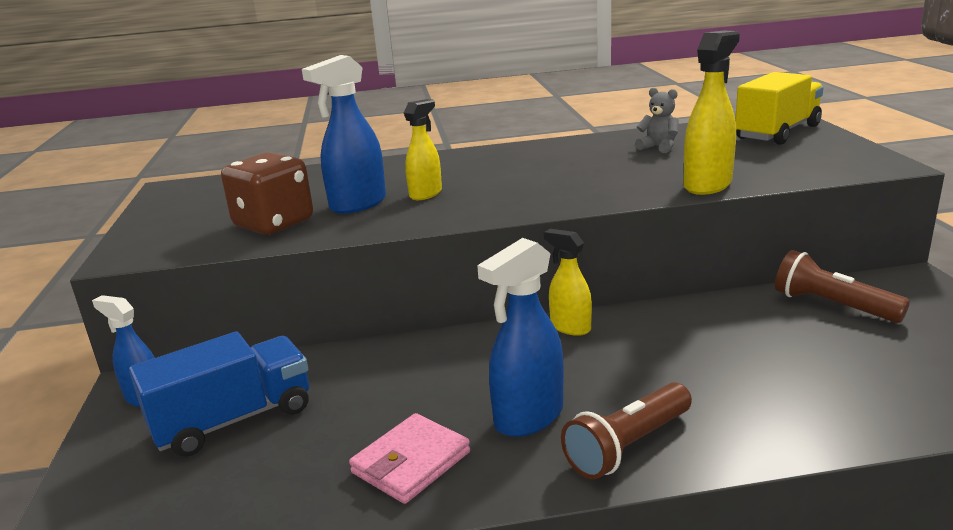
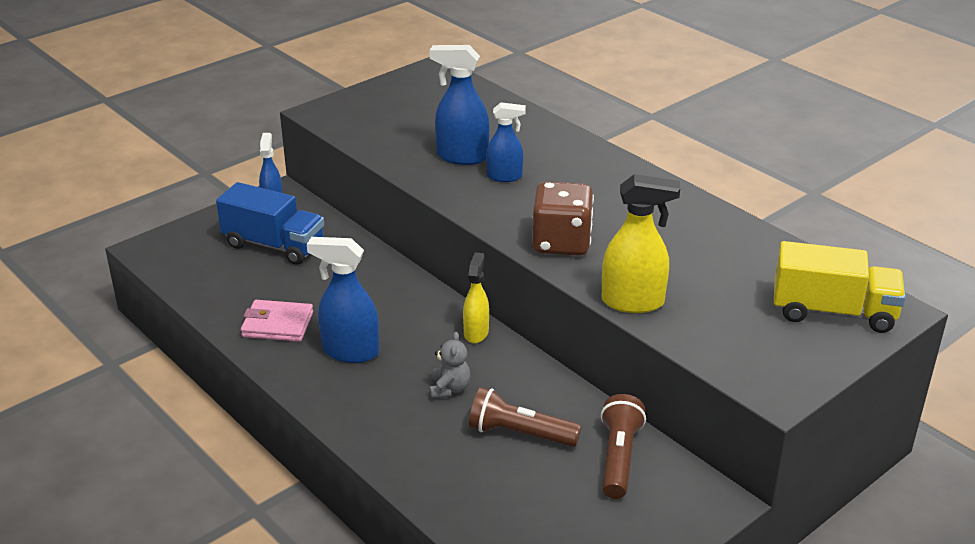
camera: 55 degrees right, 10 degrees up
brown dice [221,152,313,235] -> brown dice moved to [532,182,594,256]
yellow spray bottle [404,99,442,200] -> blue spray bottle [486,102,526,182]
brown flashlight [561,382,692,479] -> brown flashlight moved to [469,387,582,447]
grey teddy bear [635,88,679,153] -> grey teddy bear moved to [429,332,470,399]

